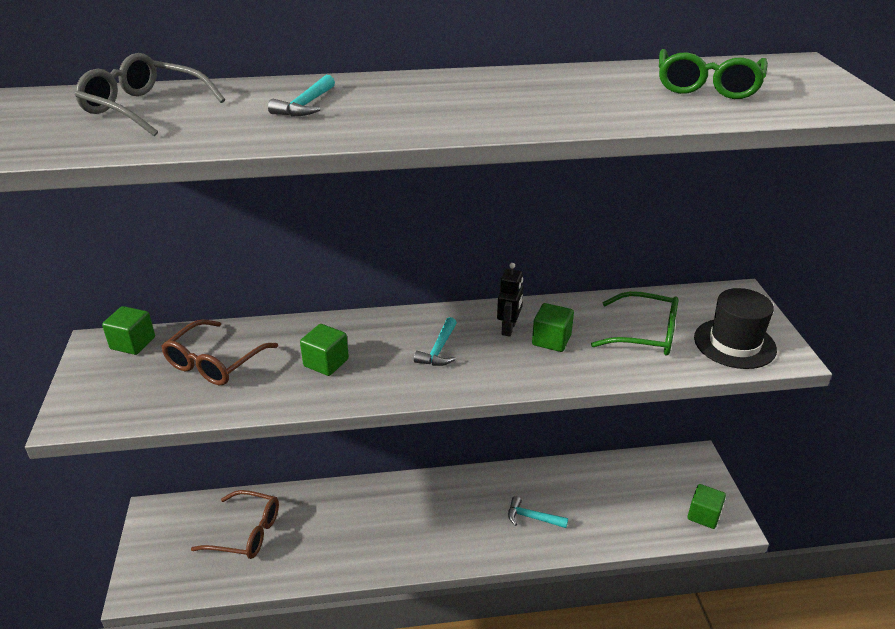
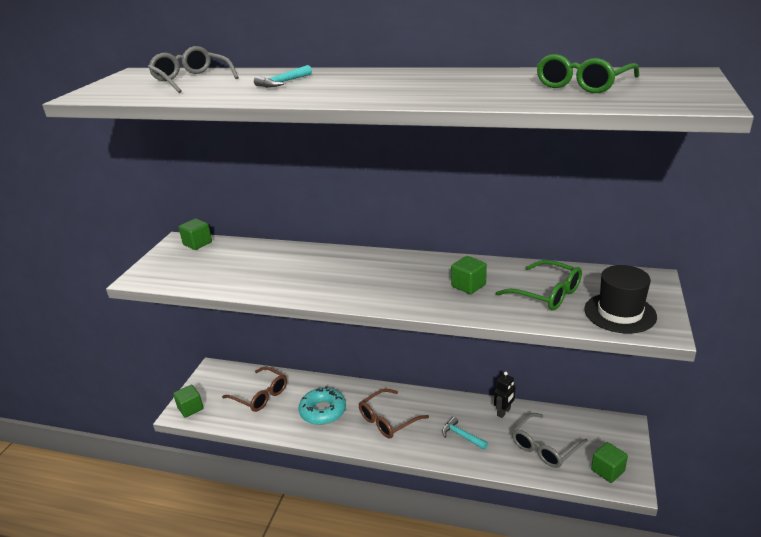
camera: 25 degrees right, 5 degrees down
brown glasses [161,319,278,385] -> brown glasses moved to [359,389,429,439]
green cube [300,324,349,376] -> green cube moved to [173,385,203,418]
turquoise hammer [414,317,457,366] -> none
black robot [497,263,524,337] -> black robot moved to [494,372,516,418]
none -> turquoise donut [299,386,346,425]
none -> grey glasses [512,413,588,468]

